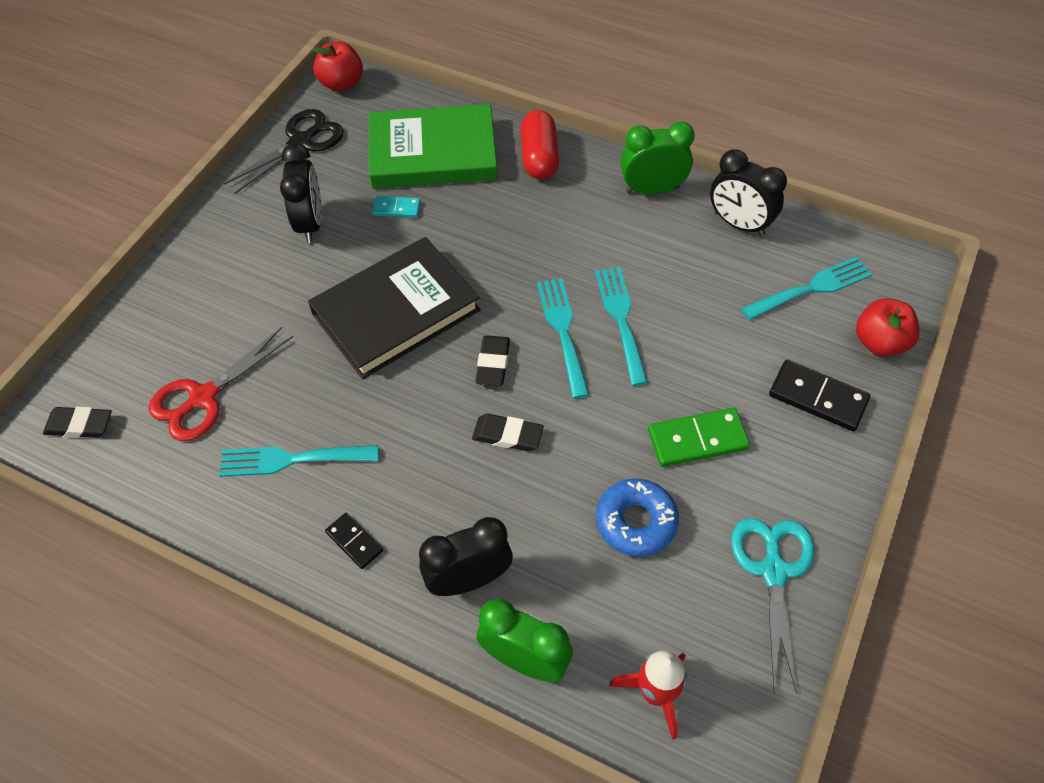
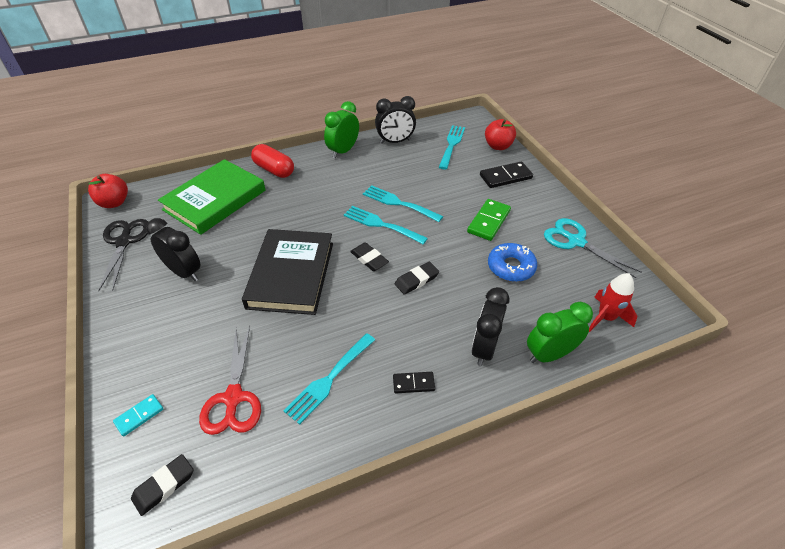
camera: 50 degrees left, 10 degrees down
turquoise domino [372,196,421,218] -> turquoise domino moved to [113,394,163,437]

